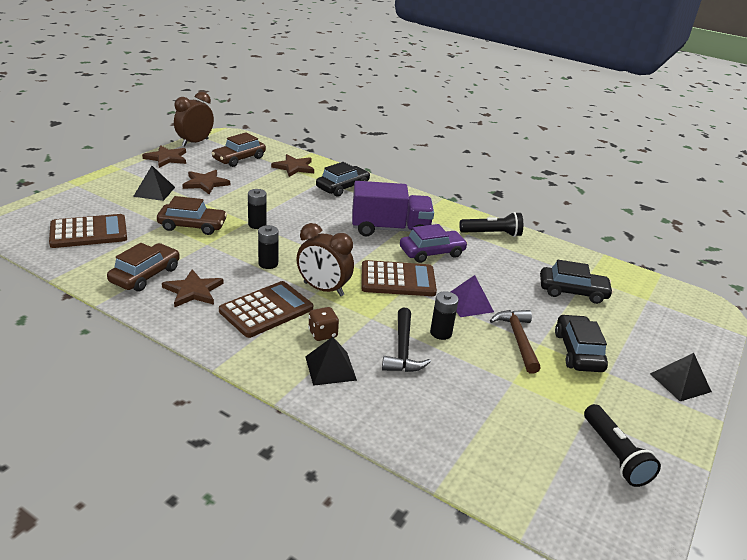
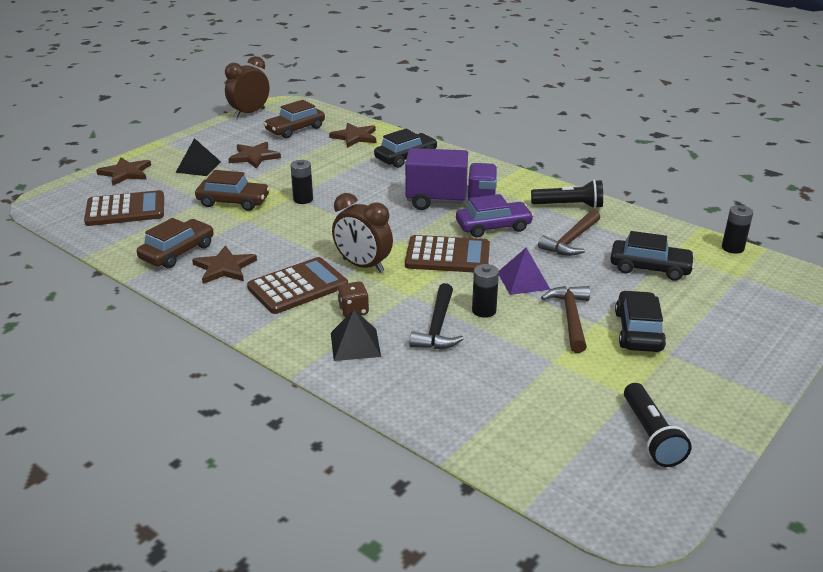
camera: 10 degrees right, 0 degrees up
brown star [142,145,186,168] -> brown star moved to [96,157,151,186]
black battery [258,225,279,269] -> black battery moved to [722,205,753,254]
black pyramid [650,353,712,401] -> none
none -> brown hammer [538,210,601,256]

